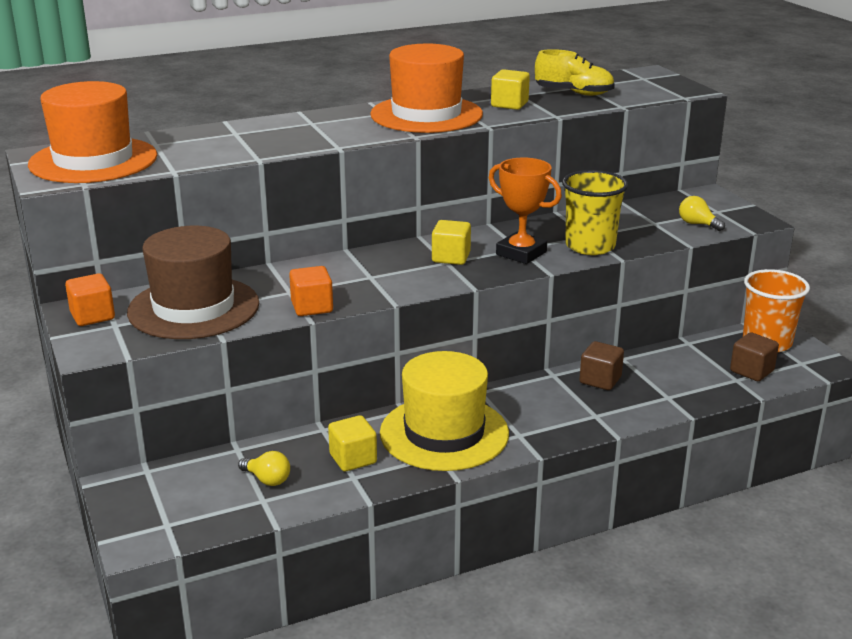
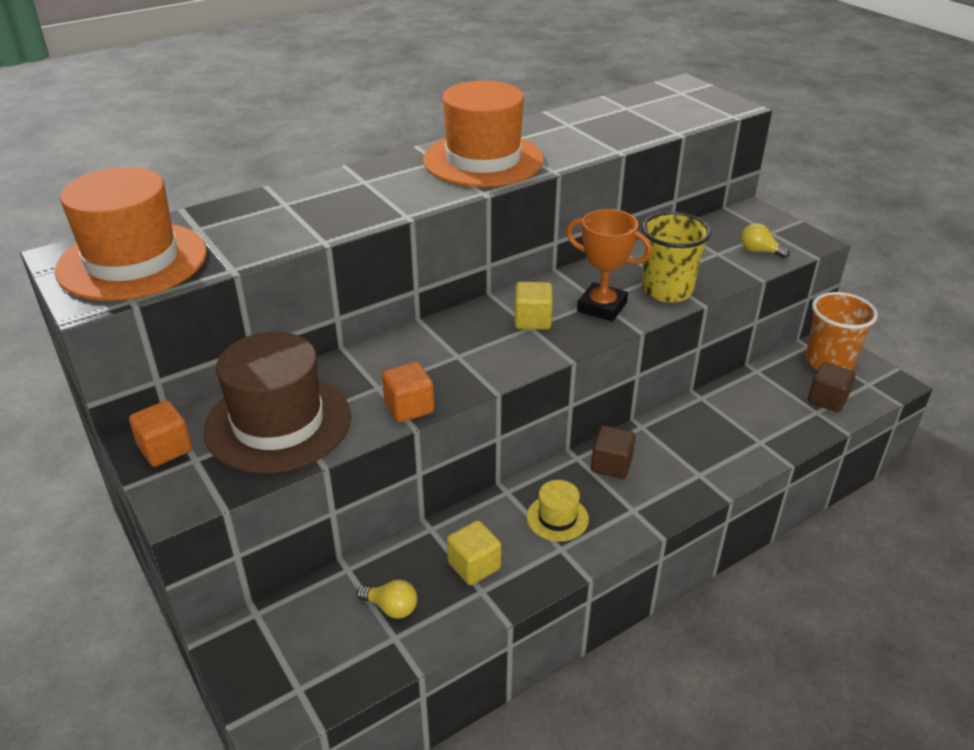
camera: 10 degrees left, 10 degrees up
yellow hat [380,351,509,471] -> yellow hat [527,480,589,542], size x0.46
yellow cube [491,69,530,110] -> none
yellow shoe [535,49,615,96] -> none
brown cube [579,341,624,390] -> brown cube moved to [591,426,635,479]

